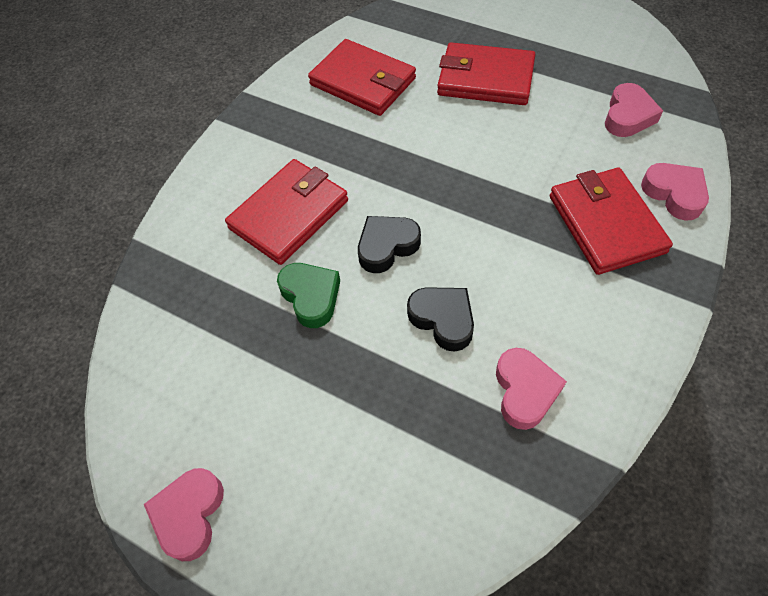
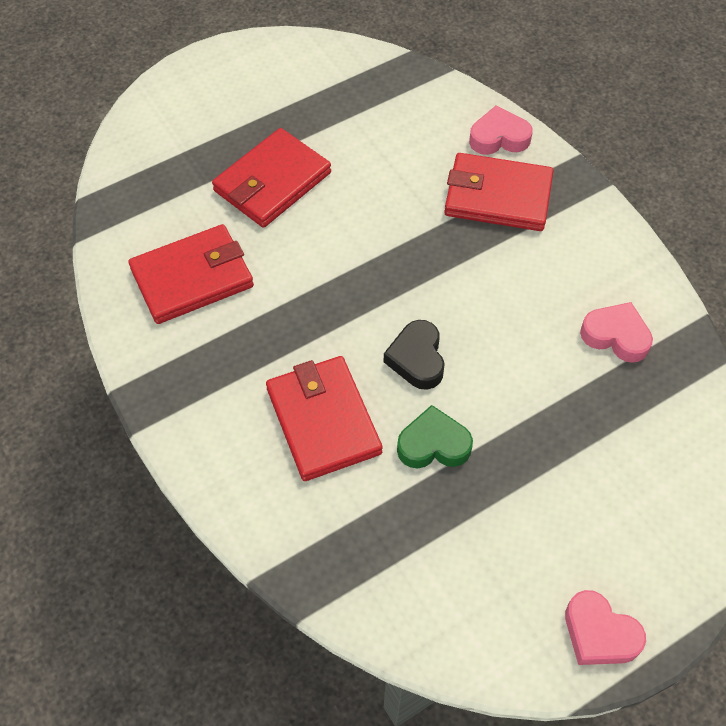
camera: 65 degrees left, 0 degrees up
black heart [407,287,474,352] -> none
pink heart [605,83,663,137] -> none

